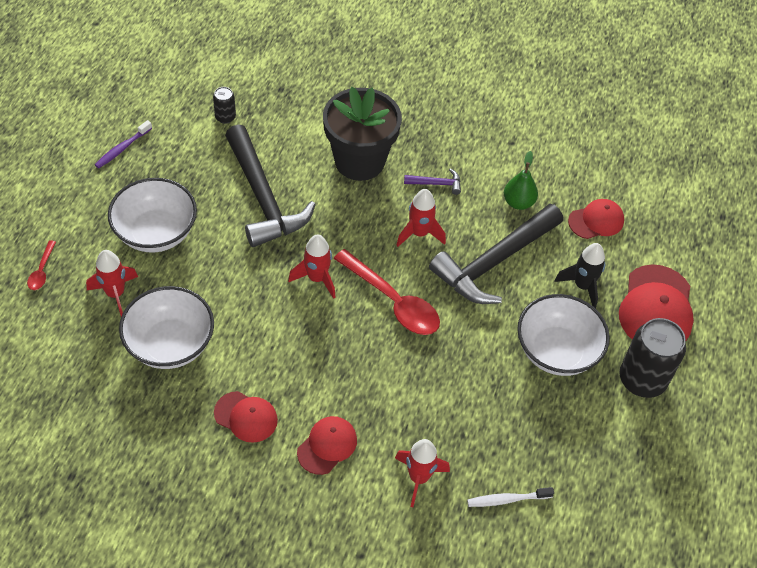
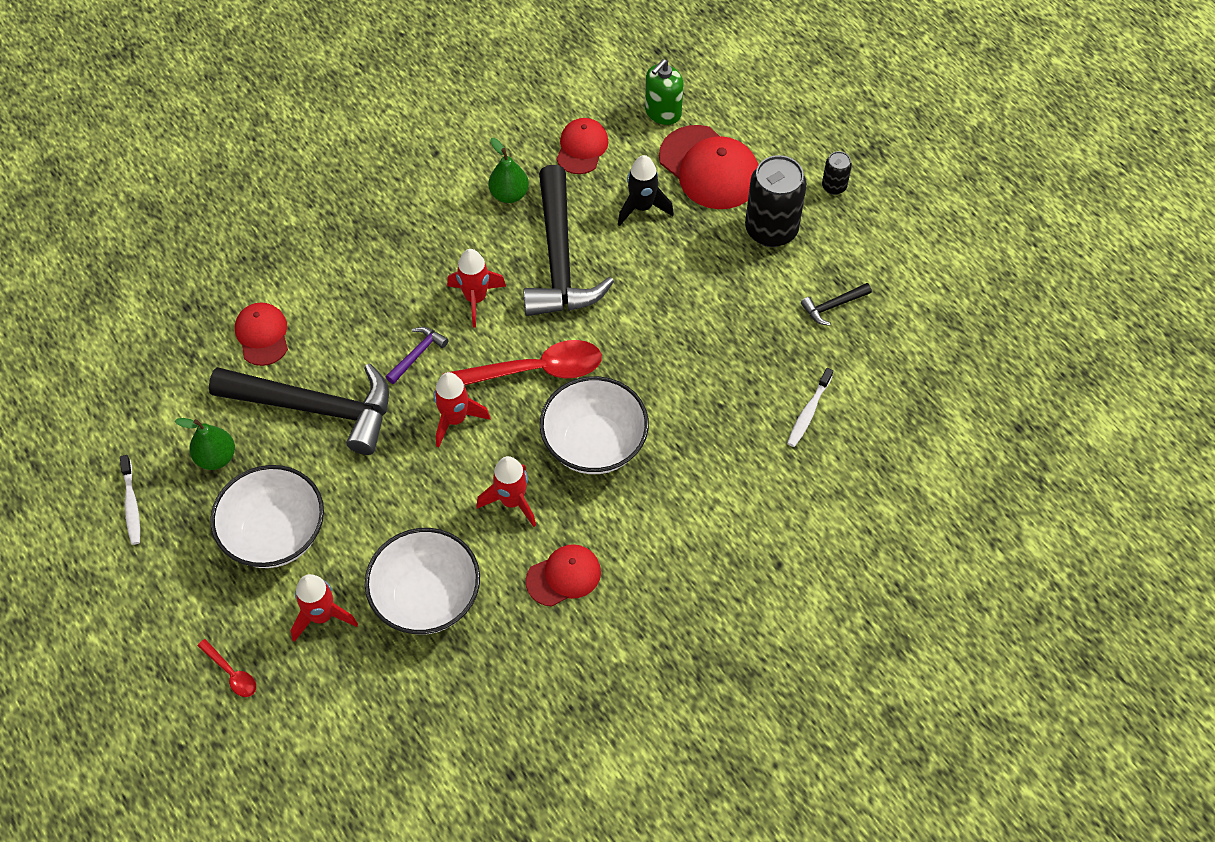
camera: 50 degrees left, 5 degrees up
purple toothbrush [95,120,152,168] -> white toothbrush [120,455,140,545]
black can [213,87,236,124] -> black can moved to [822,151,852,195]
red cap [297,416,357,475] -> red cap moved to [235,303,288,366]
black flower pot [323,87,402,181] -> none
red rocket [395,439,450,507] -> red rocket moved to [476,456,536,527]
purple hammer [404,168,461,195] -> purple hammer moved to [386,327,448,384]
white bowl [517,294,610,376] -> white bowl moved to [540,376,649,474]
none -> green pear [175,418,235,470]
none -> green soap dispenser [645,59,683,125]
none -> black hammer [801,283,872,326]

